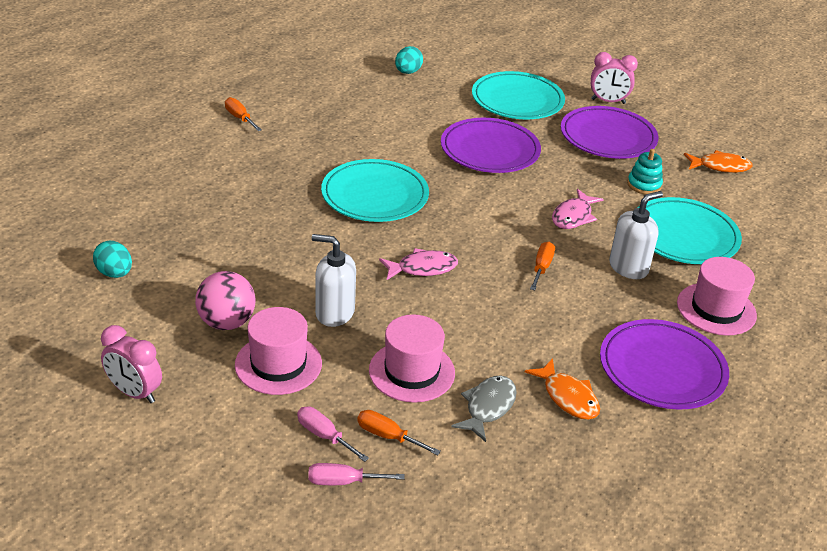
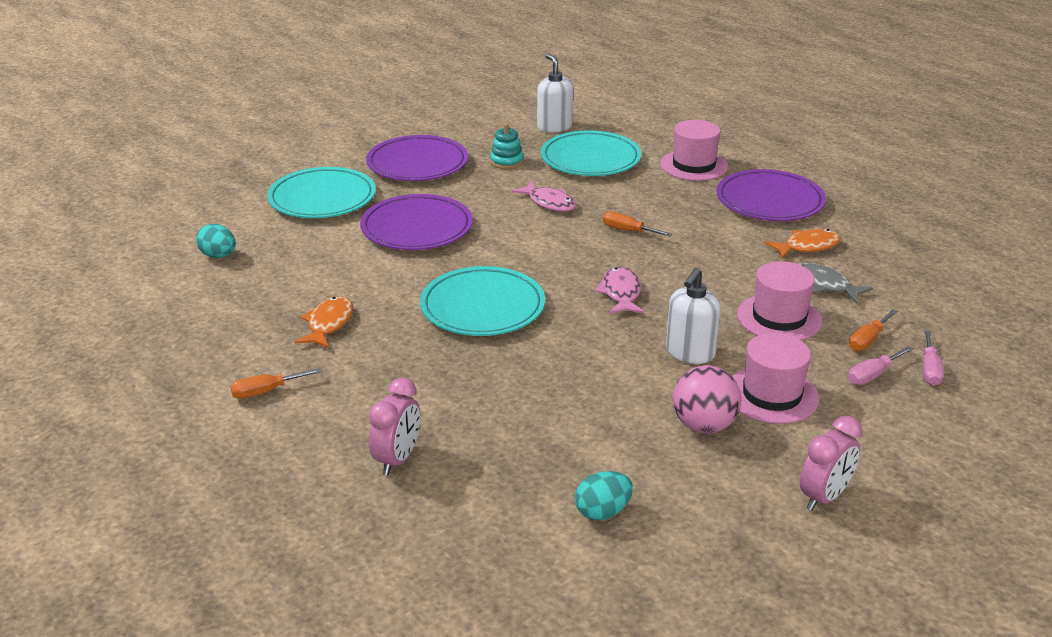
camera: 75 degrees left, 5 degrees down
pink clock [591,52,638,104] -> pink clock moved to [369,378,420,475]
white soap dispenser [609,191,663,279] -> white soap dispenser moved to [537,53,573,133]
orange fish [684,150,753,173] -> orange fish moved to [294,296,353,348]

